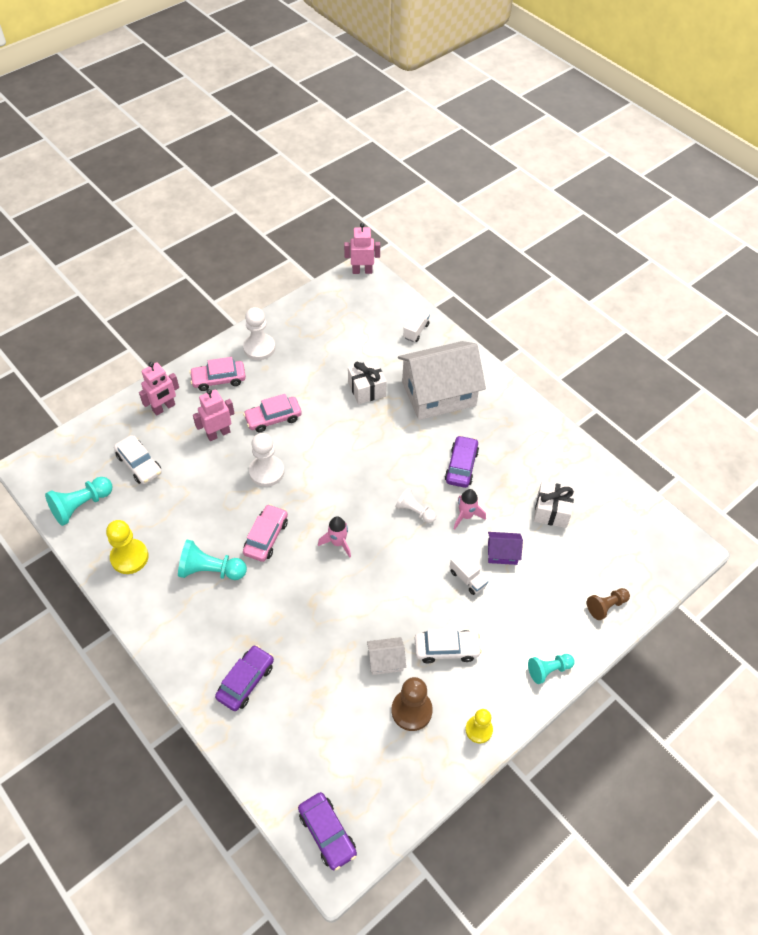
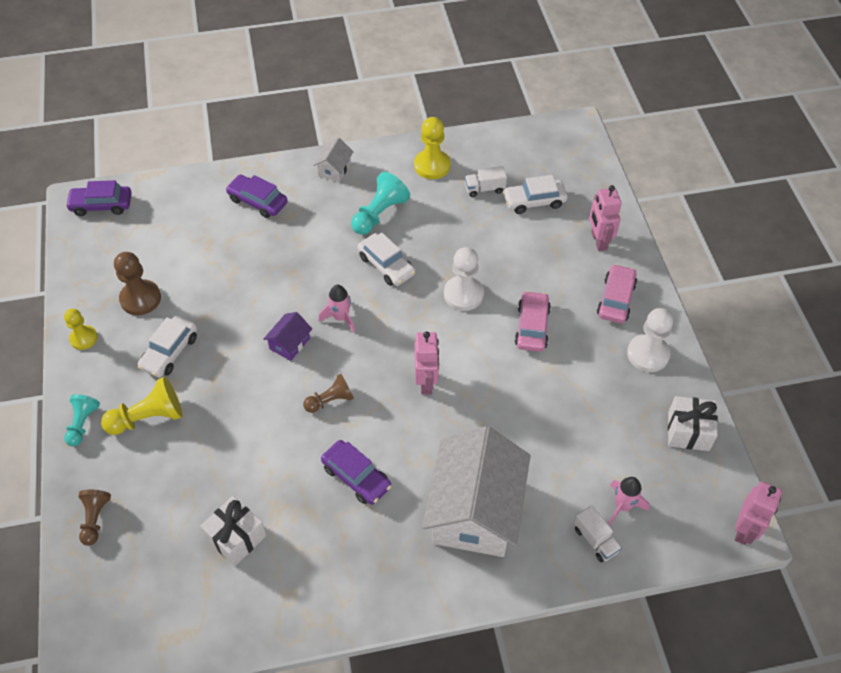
camera: 120 degrees right, 0 degrees up
turquoise pawn [45,477,112,526] -> none
pink robot [193,389,235,441] -> pink robot moved to [414,331,439,395]
purple car [215,645,274,711] -> purple car turned 150 degrees clockwise [226,175,288,218]
pink car [243,504,288,562] -> white car [358,233,415,286]
white gift [348,360,387,404] -> white gift moved to [668,396,718,451]
white house [367,637,406,675] -> white house moved to [313,138,353,182]
white pawn [395,488,436,523] -> brown pawn [303,374,354,413]
white truck [450,551,489,595] -> white truck moved to [465,166,507,197]
pink rocket [454,489,486,530] -> pink rocket moved to [608,477,649,526]
purple house [488,532,523,565] -> purple house moved to [263,312,312,361]
none -> yellow pawn [101,377,183,435]

